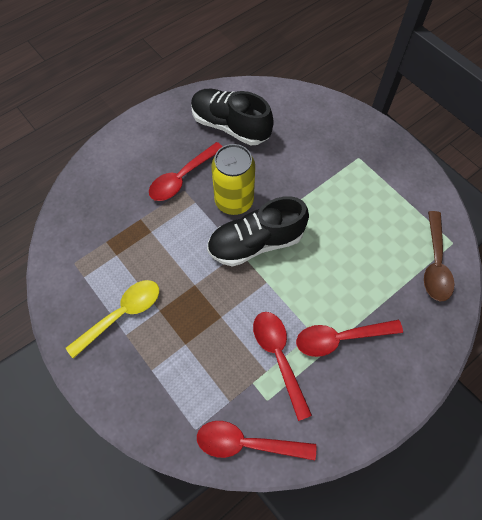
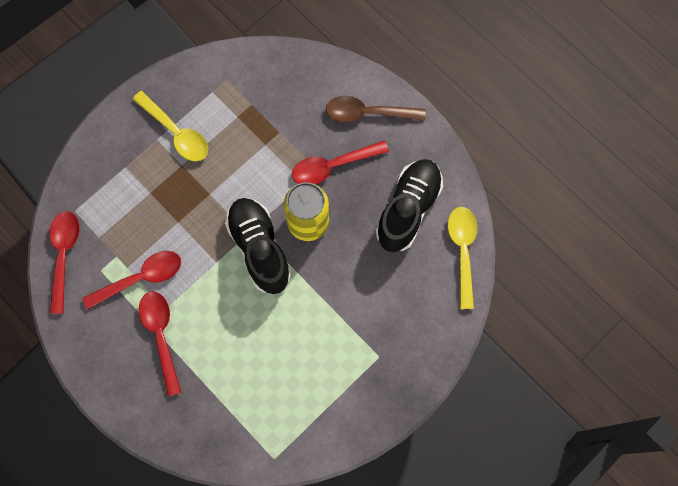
camera: 85 degrees right, 10 degrees up
red spoon [149,142,223,201] -> red spoon turned 60 degrees counterclockwise [292,140,389,184]
brown spoon [424,211,454,301] -> brown spoon moved to [326,96,425,123]
none -> yellow spoon [448,207,477,309]

